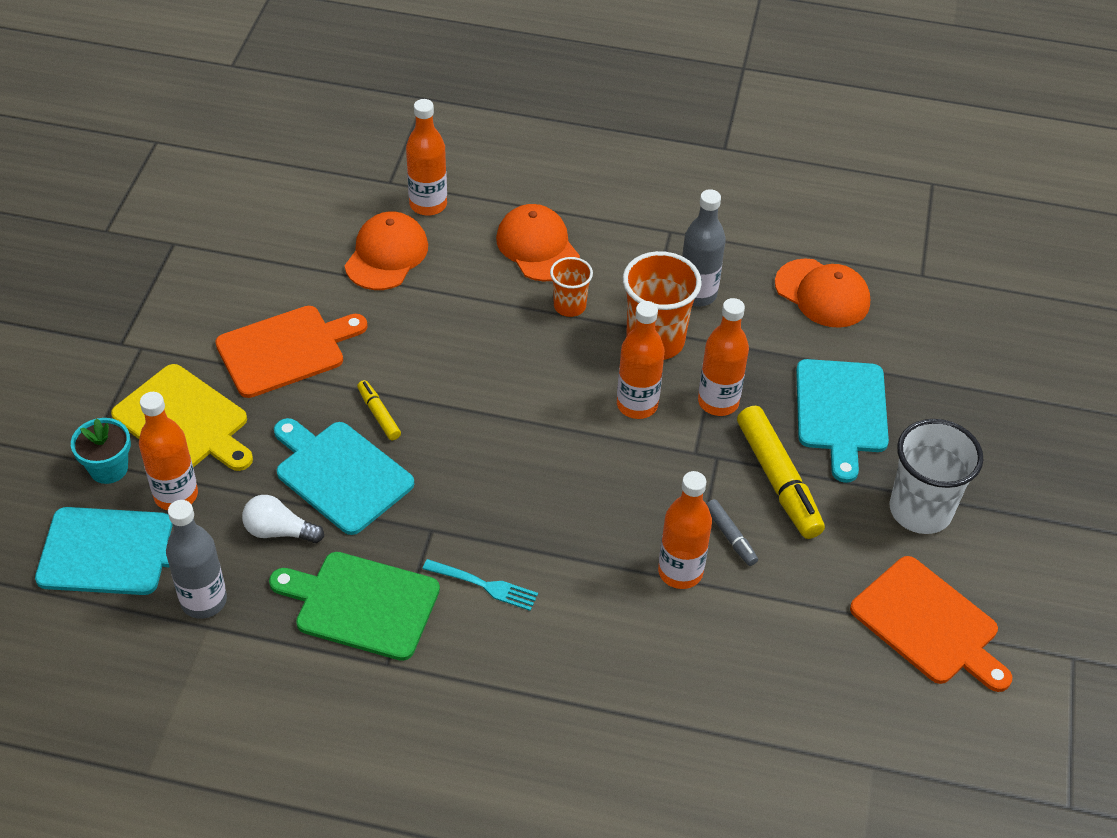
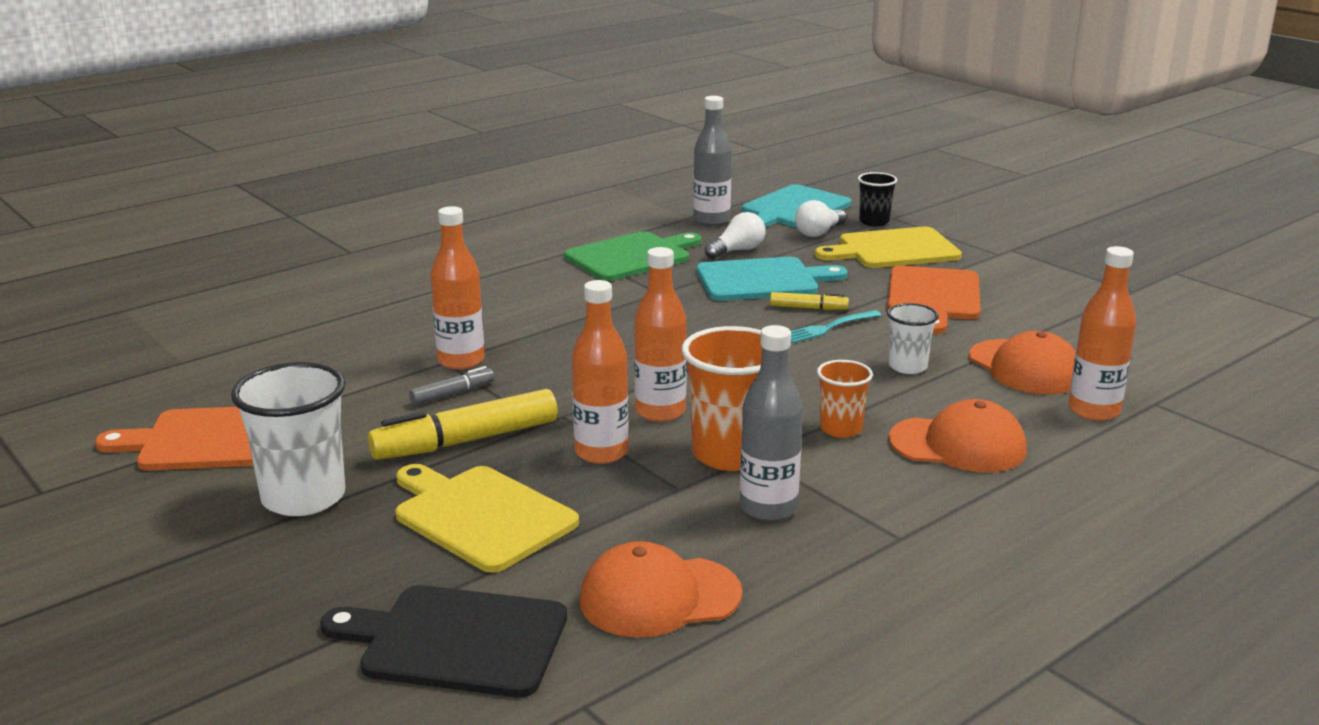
camera: 130 degrees right, 25 degrees down
turquoise flower pot [71,418,131,484] -> black cup [858,172,897,226]
orange bottle [139,392,198,510] -> white light bulb [795,200,847,237]
turquoise fork [423,559,538,611] -> turquoise fork moved to [791,310,881,343]
grey marker [706,499,758,566] -> grey marker turned 135 degrees clockwise [409,366,495,405]
yellow marker [737,406,825,539] -> yellow marker turned 45 degrees counterclockwise [368,389,558,460]
turquoise cutting board [796,359,889,483] -> yellow cutting board [396,464,579,573]
none -> black cutting board [320,585,567,697]
none -> white cup [887,303,938,374]

